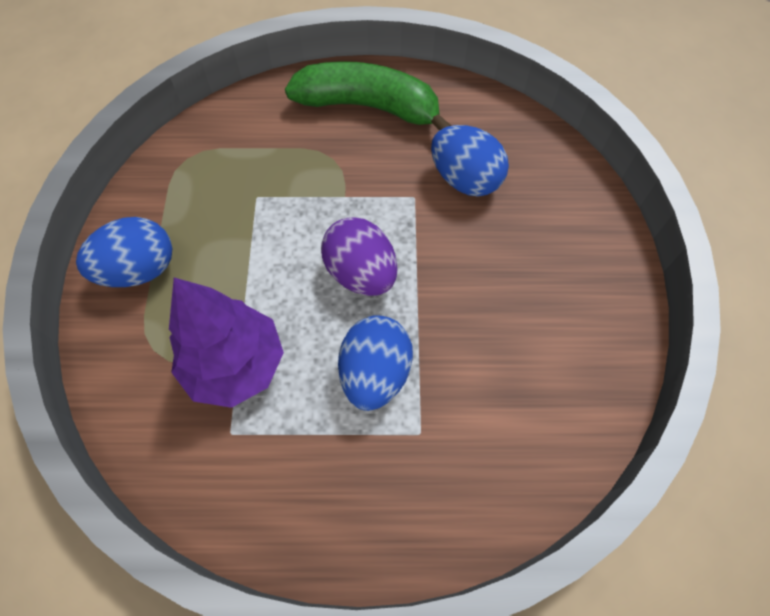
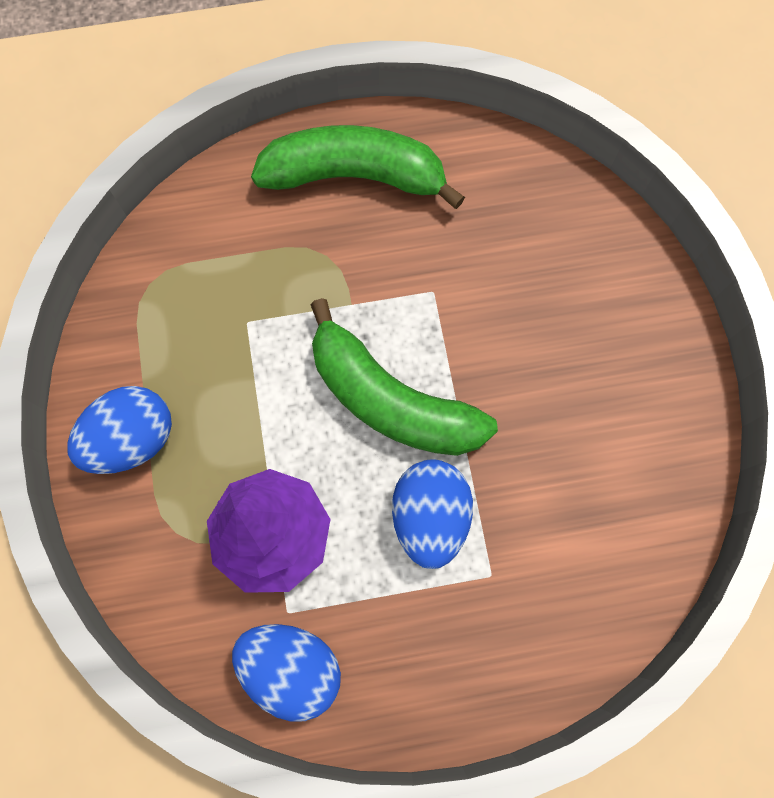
camera: 10 degrees left, 10 degrees up
purple egg [321,217,398,296] -> green banana [311,298,498,456]
blue egg [431,125,509,197] -> blue egg moved to [232,624,341,722]

